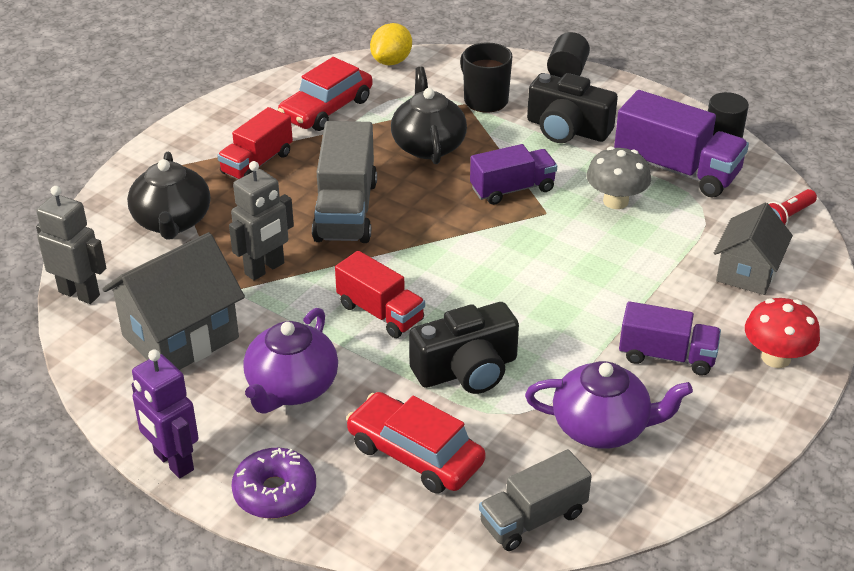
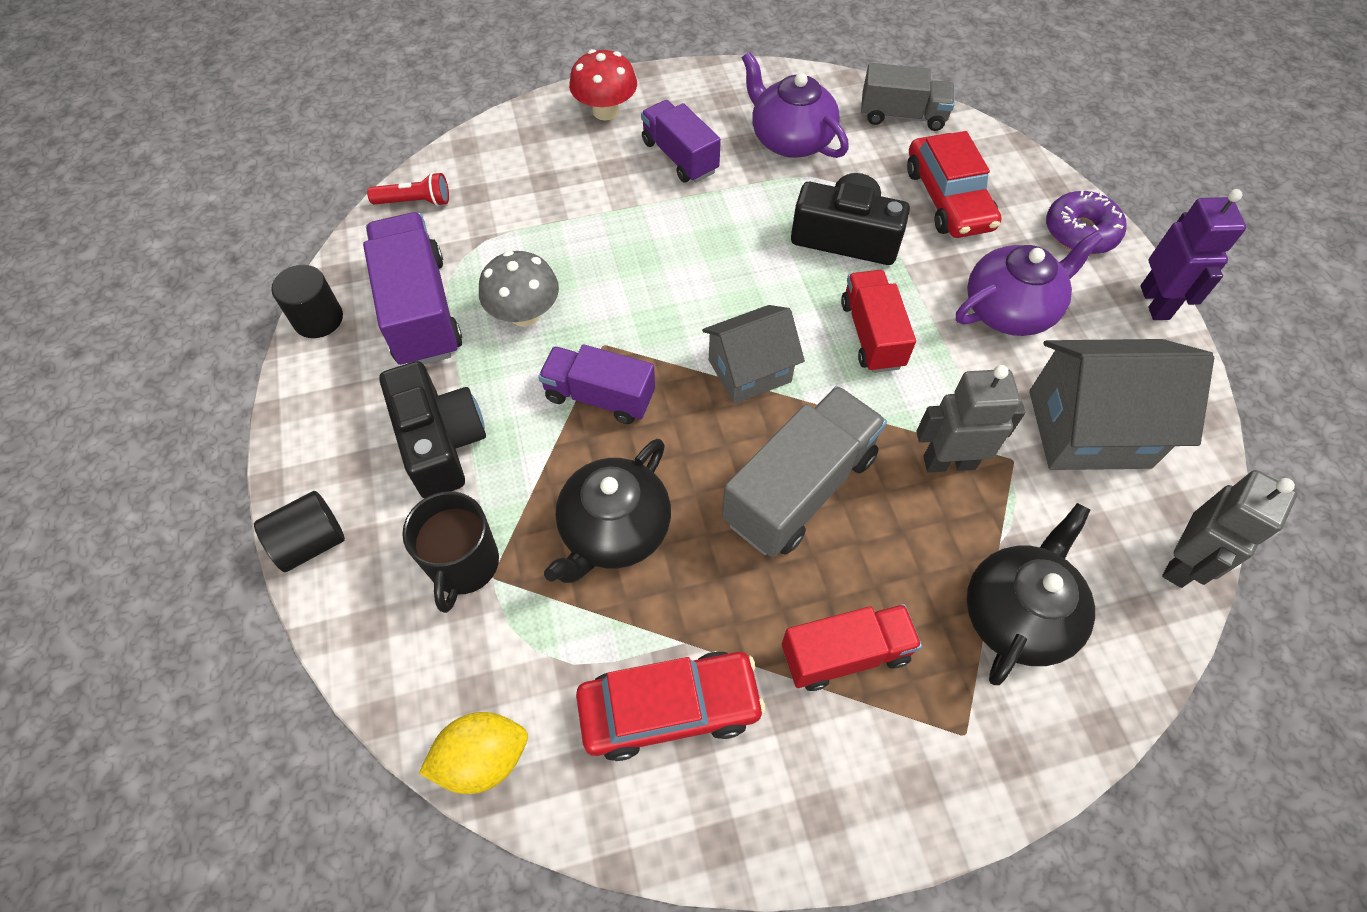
camera: 140 degrees left, 20 degrees up
grey robot [36,186,106,304] -> grey robot turned 120 degrees counterclockwise [1162,470,1297,588]
grey house [714,203,793,295] -> grey house moved to [702,305,805,404]

